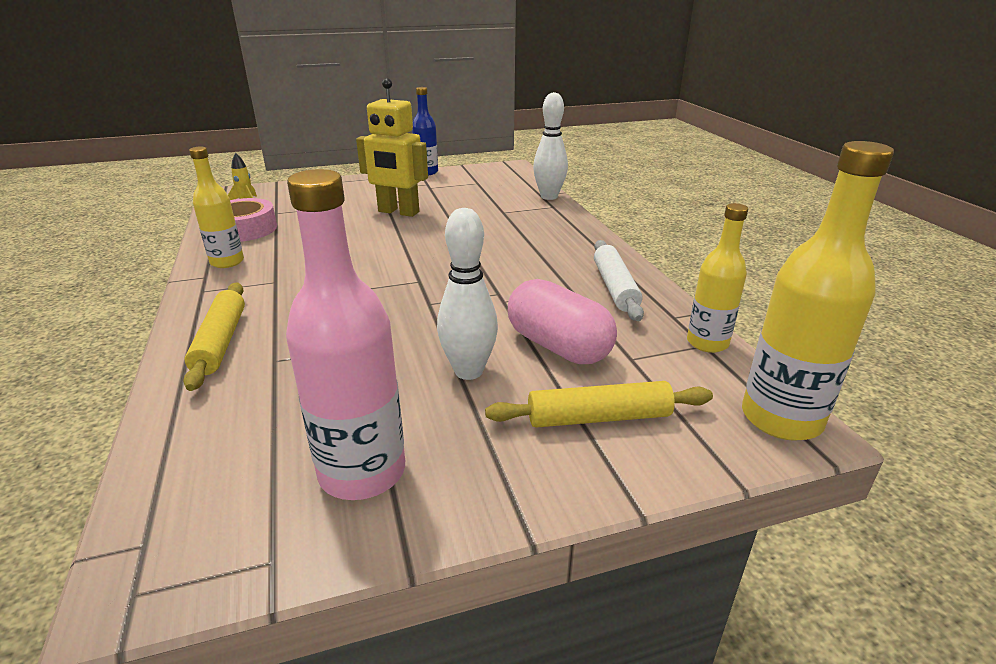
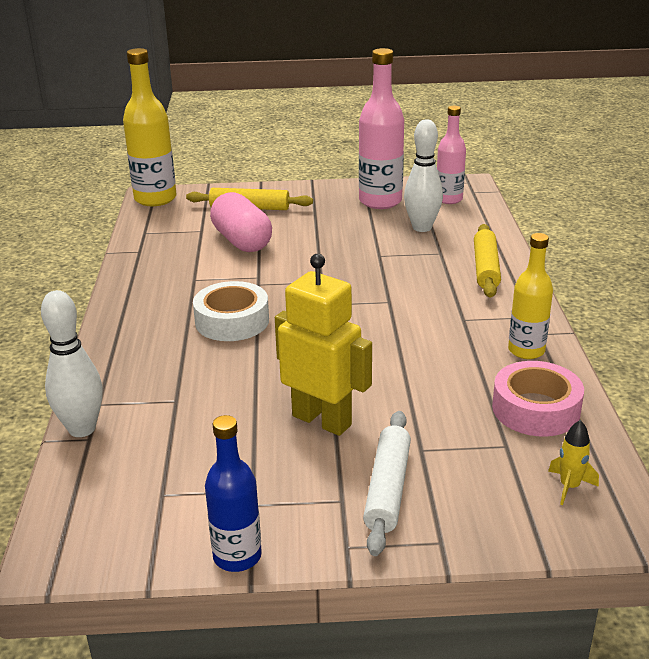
camera: 165 degrees left, 0 degrees up
white bowling pin [437,208,498,380] -> white bowling pin moved to [404,119,443,232]
white rolling pin [594,240,644,321] -> white rolling pin moved to [363,411,411,556]
yellow bottle [687,203,748,353] -> none
none -> white tape [193,281,269,341]
none -> pink bottle [437,106,466,204]

